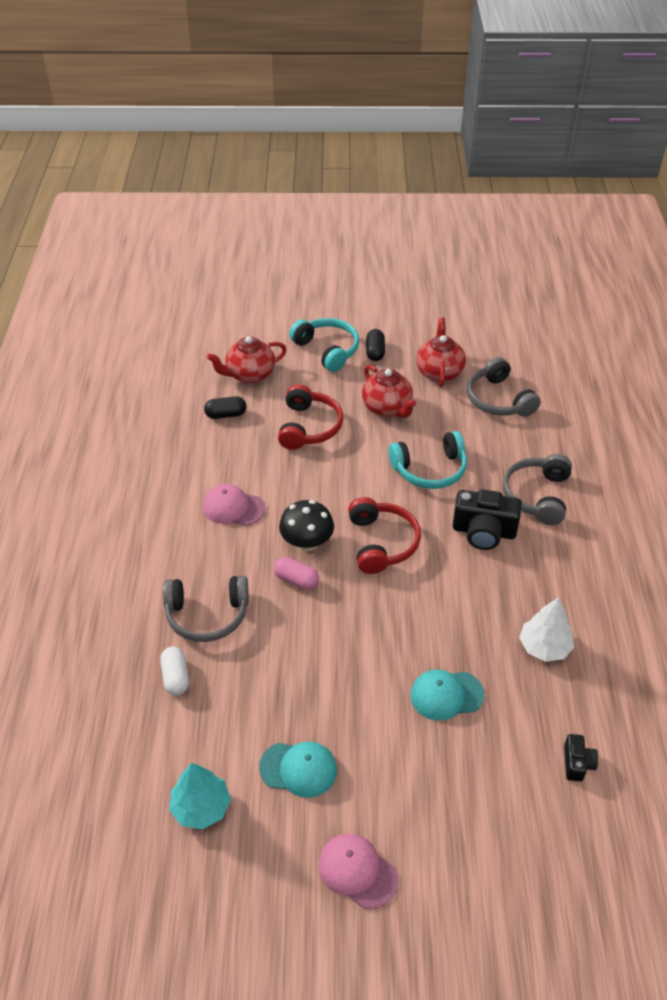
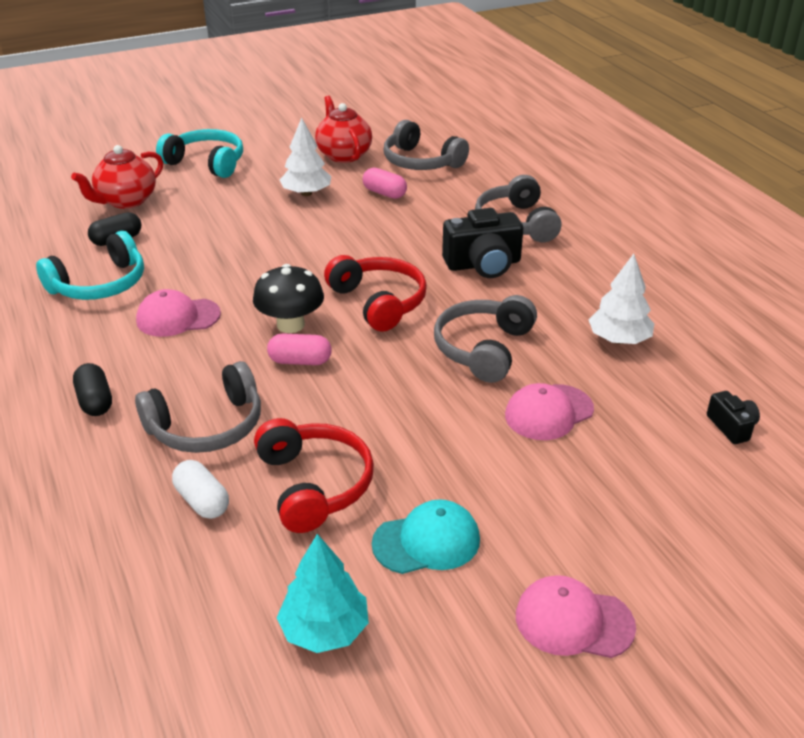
camera: 25 degrees left, 10 degrees down
red headphones [278,384,343,450] -> red headphones moved to [254,418,374,533]
red teapot [362,365,416,418] -> white tree [280,118,331,196]
black capsule [366,329,385,361] -> black capsule moved to [73,363,112,416]
turquoise headphones [389,431,467,489] -> turquoise headphones moved to [36,231,144,300]
turquoise cap [410,669,484,721] -> pink cap [505,383,594,440]
none -> pink capsule [363,167,407,199]
none -> grey headphones [434,295,537,383]

